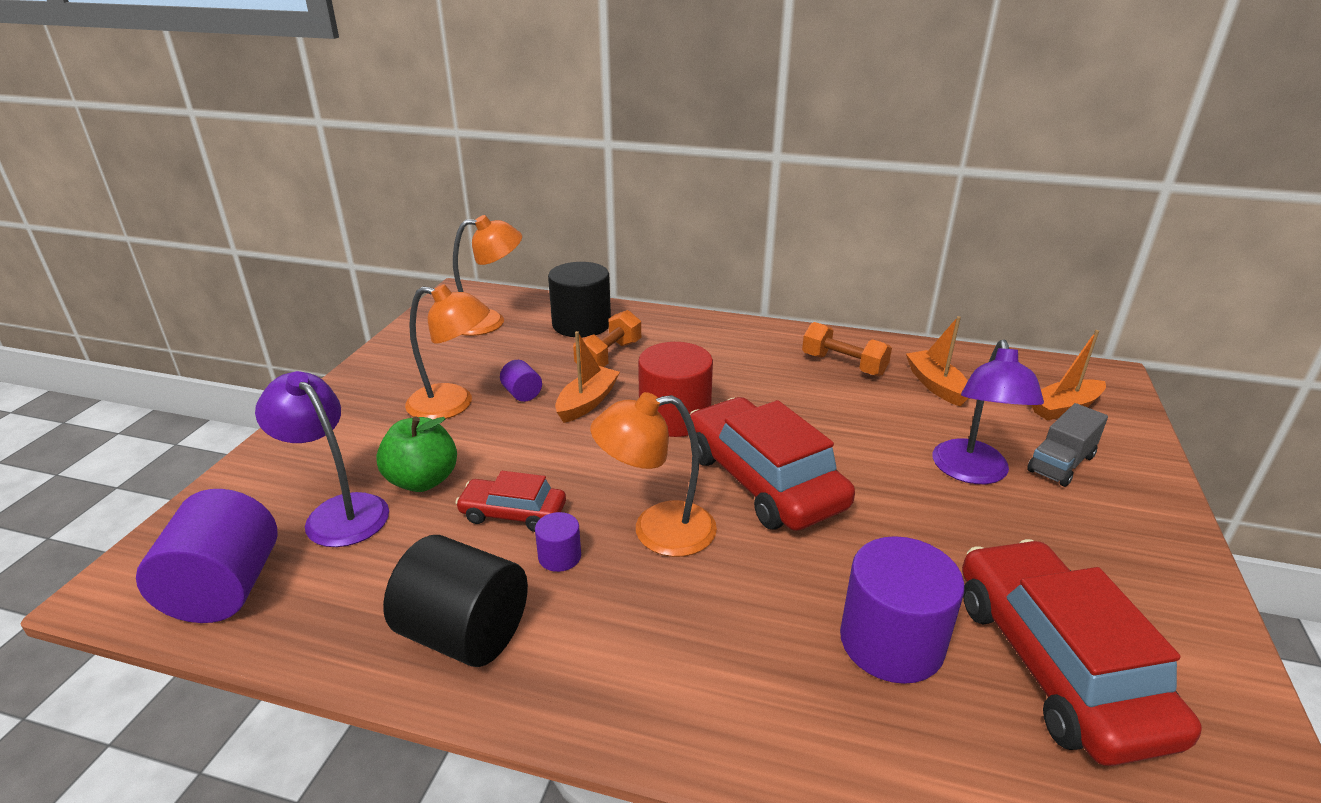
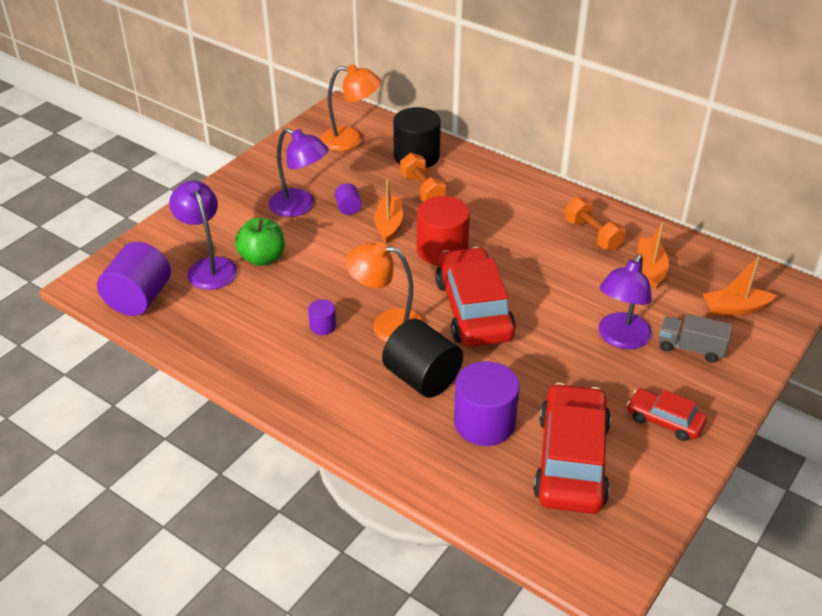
camera: 20 degrees right, 10 degrees up
black cylinder [383,535,528,667] -> black cylinder moved to [382,319,463,398]
orange lamp [405,284,490,419] -> purple lamp [269,128,329,217]
red car [455,471,566,532] -> red car moved to [627,388,707,441]
orange boat [555,331,620,423] -> orange boat turned 45 degrees counterclockwise [374,179,403,244]
orange dumbbell [573,310,641,367] -> orange dumbbell turned 75 degrees counterclockwise [400,153,446,201]
grey truck [1027,403,1108,487] -> grey truck turned 45 degrees clockwise [659,314,732,363]

